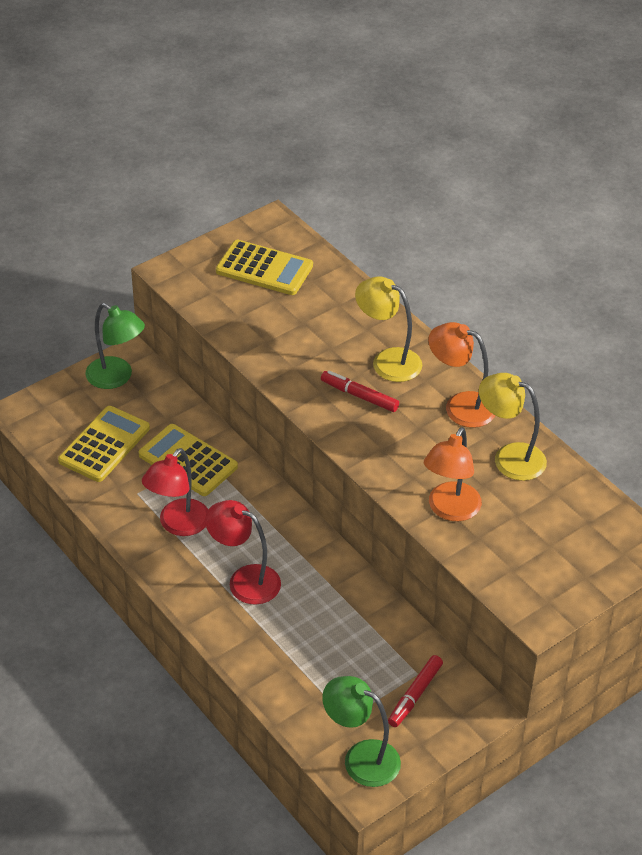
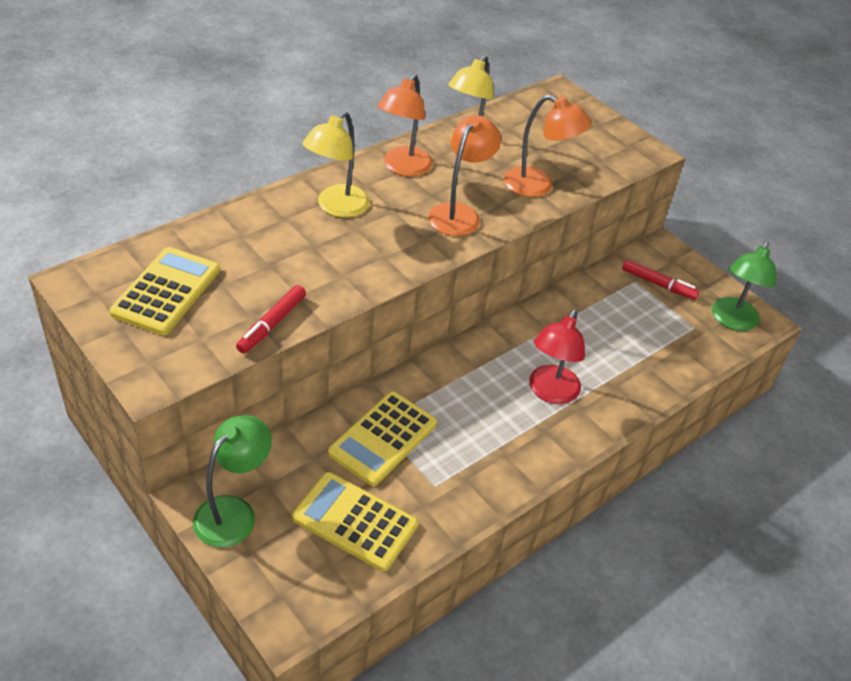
camera: 95 degrees left, 0 degrees up
red lamp [142,448,208,536] -> none
red marker [321,371,399,412] -> red marker moved to [236,285,306,354]
none -> orange lamp [428,115,501,236]

